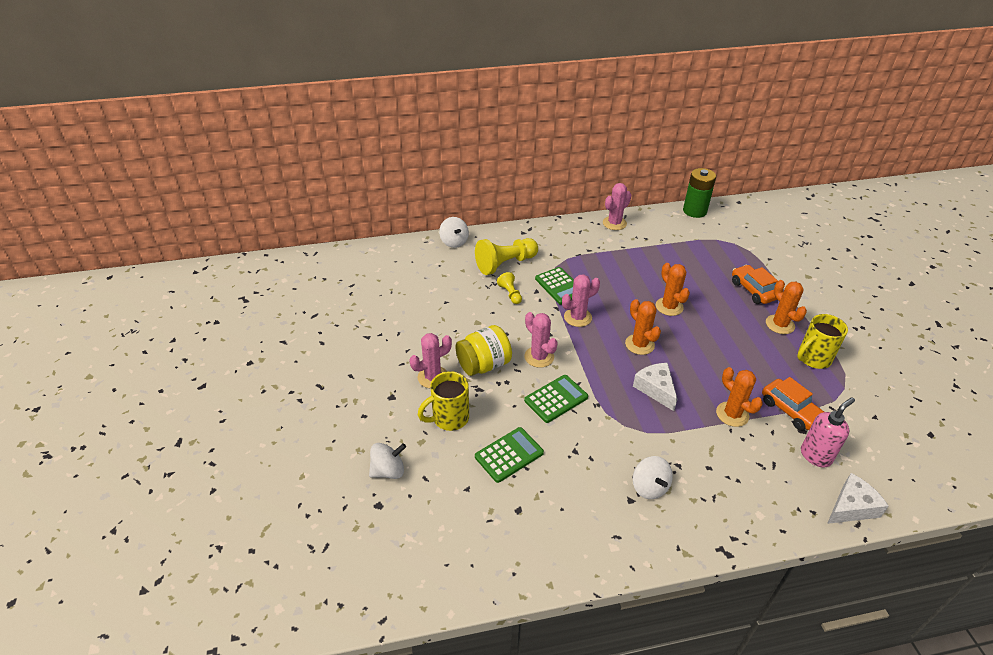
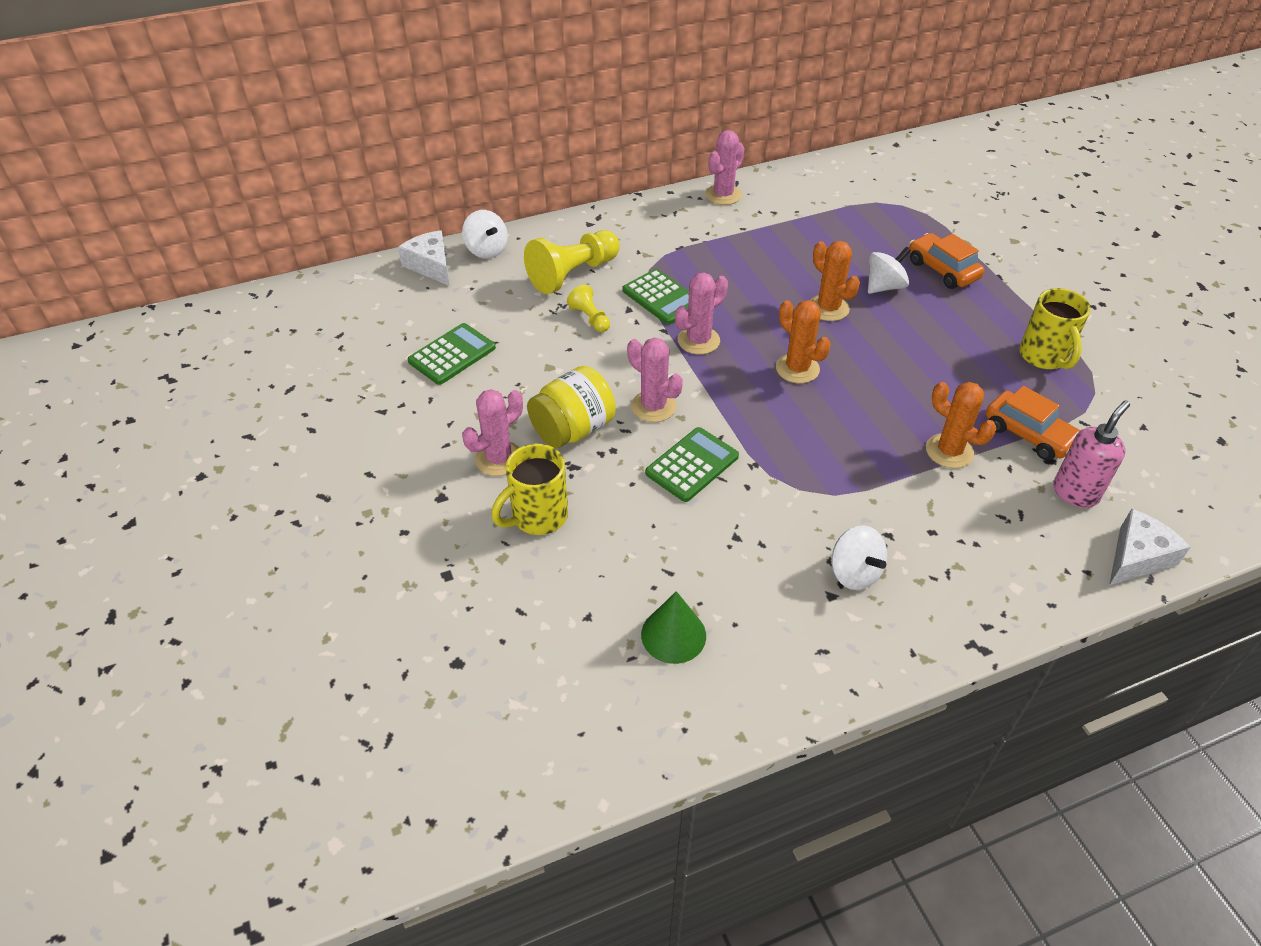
camera: 10 degrees left, 5 degrees up
white spinning top [369,443,406,479] -> white spinning top moved to [868,246,911,294]
green calculator [475,427,544,483] -> green calculator moved to [407,323,496,385]
white cheese [633,363,678,411] -> white cheese moved to [398,230,450,286]
green battery [683,168,716,218] -> none
orange cactus [766,280,807,334] -> none
yellow mug [797,314,848,369] -> yellow mug turned 60 degrees counterclockwise [1019,288,1091,369]
none -> green cone [641,591,706,664]

